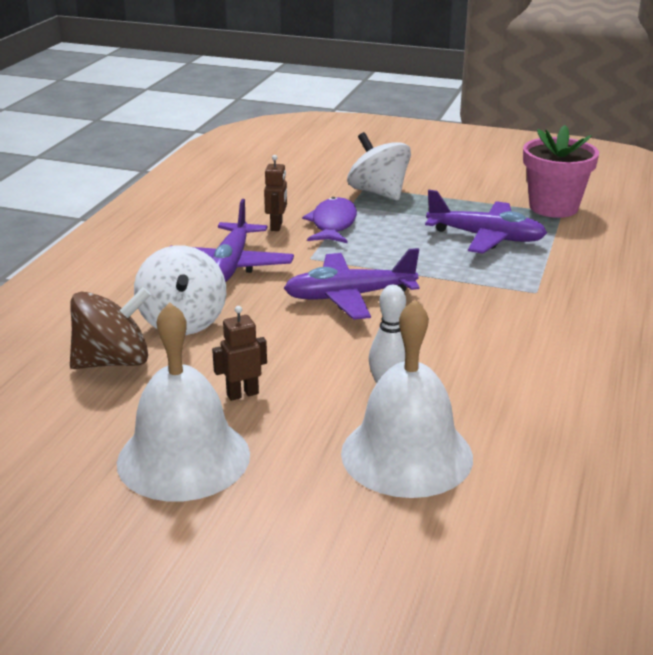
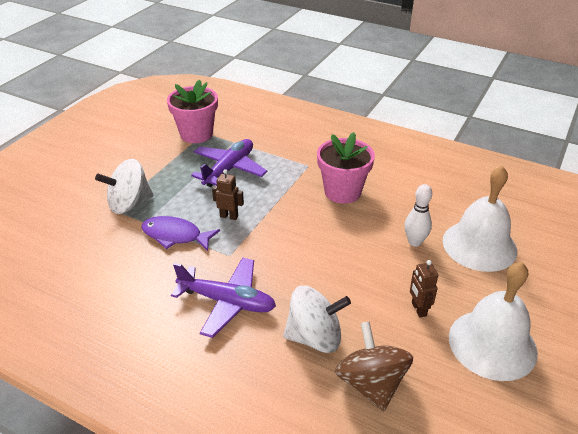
camera: 80 degrees left, 10 degrees up
brown robot [264,155,287,231] -> brown robot moved to [212,169,244,220]
purple plane [284,248,420,320] -> none
none -> pink flower pot [317,132,375,204]

